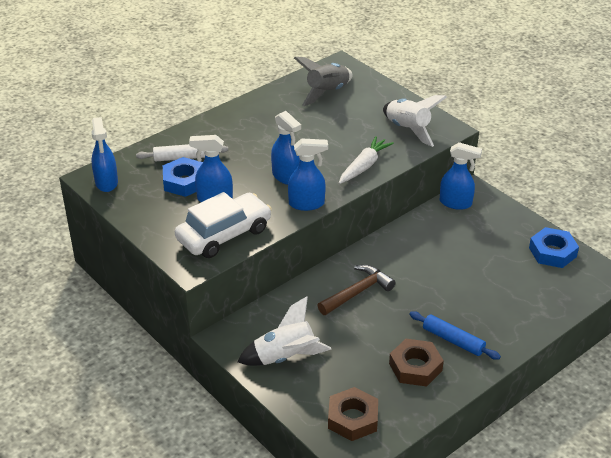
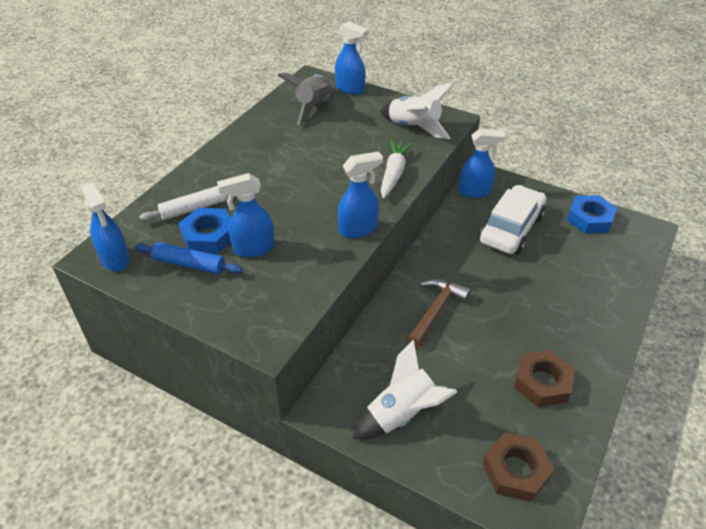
camera: 20 degrees left, 5 degrees up
white car [175,192,272,258] -> white car moved to [479,185,546,254]
blue spray bottle [271,111,301,185] -> blue spray bottle moved to [335,21,369,95]
blue rolling pin [409,311,501,360] -> blue rolling pin moved to [135,242,243,274]

